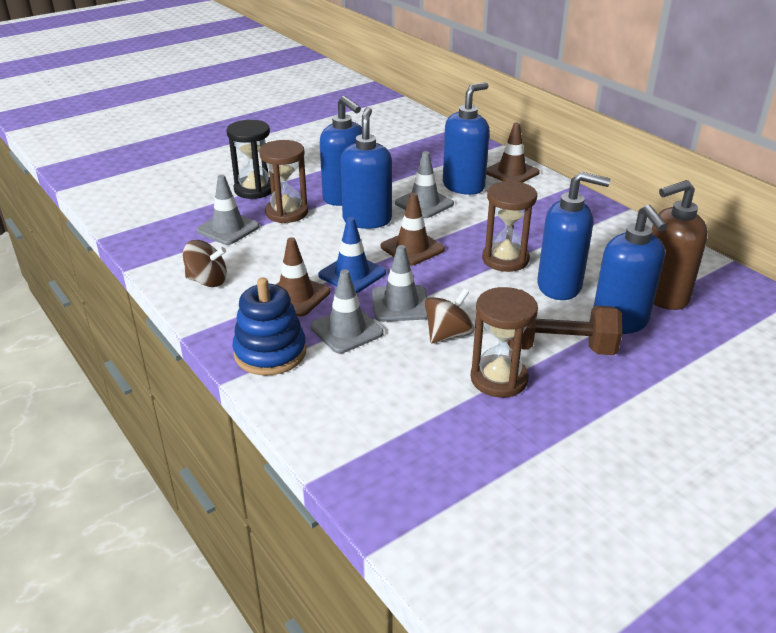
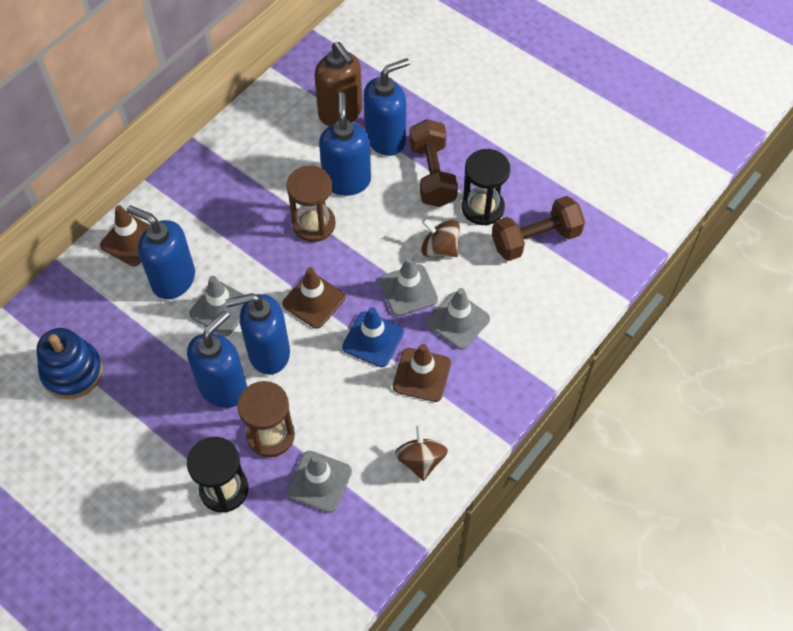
camera: 105 degrees left, 25 degrees up
blue stacking toy [232,277,306,375] -> blue stacking toy moved to [37,328,103,399]
brown hourglass [471,287,538,397] -> black hourglass [462,149,510,225]
none -> brown dumbbell [492,196,585,261]

